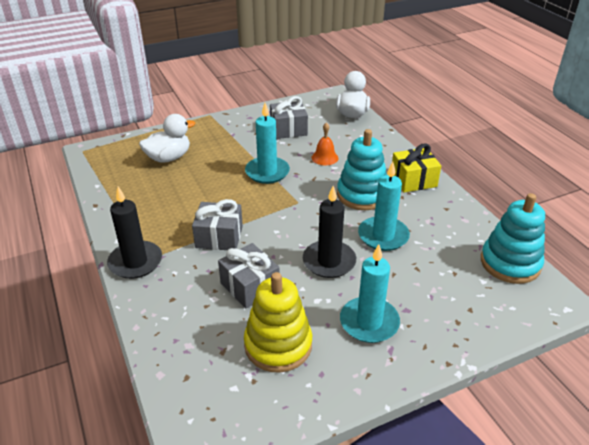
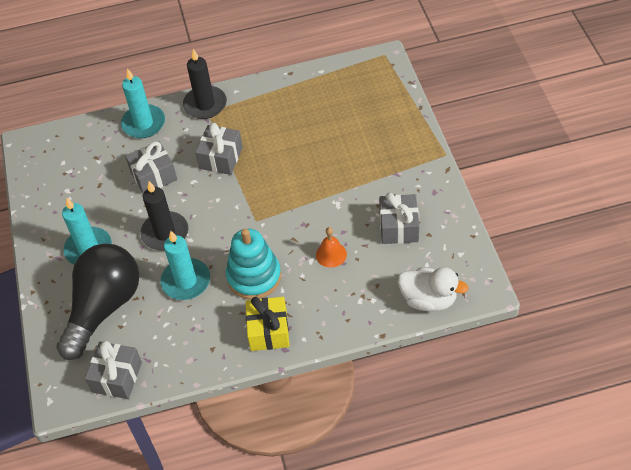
camera: 105 degrees right, 15 degrees up
white duck [139,114,196,163] -> none
yellow stacking toy [244,272,312,373] -> none
turquoise candle [245,103,290,184] -> turquoise candle moved to [121,68,165,138]
turquoise stacking toy [481,193,545,284] -> grey gift [85,341,142,399]
none -> black light bulb [56,243,139,360]

